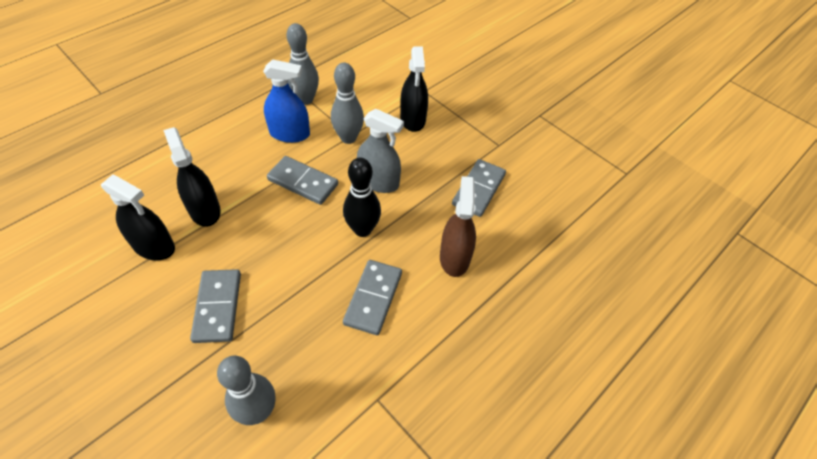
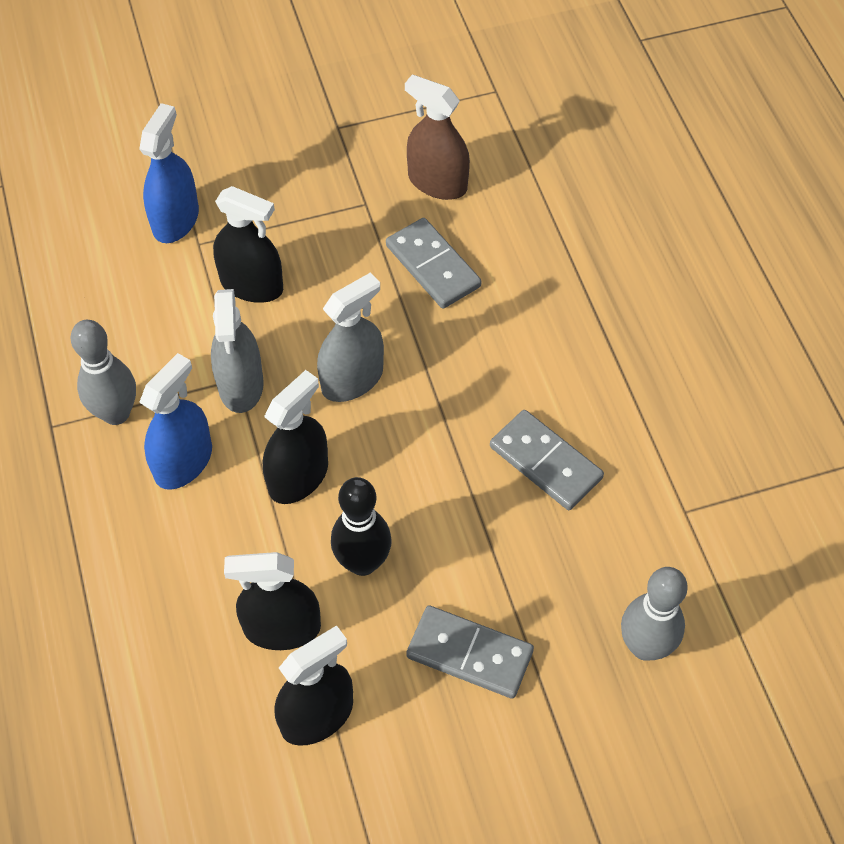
camera: 60 degrees left, 5 degrees up
grey domino [267,156,338,205] -> black spray bottle [263,370,328,504]
grey bowling pin [331,62,364,144] -> grey spray bottle [211,289,264,413]
black bowling pin [343,158,381,237] -> black bowling pin moved to [331,477,392,576]
brown spray bottle [440,176,476,277] -> brown spray bottle moved to [405,75,470,200]
none -> blue spray bottle [139,103,199,243]

